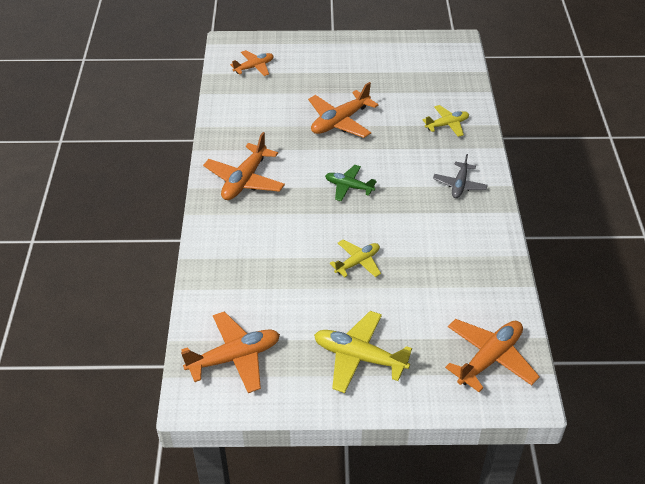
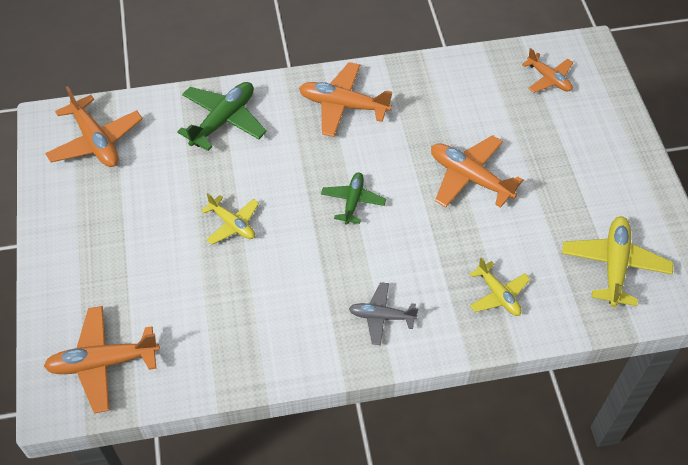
camera: 80 degrees right, 10 degrees up
yellow plane [314,311,412,393] -> yellow plane moved to [562,216,674,307]
orange plane [445,319,540,392] -> orange plane turned 135 degrees clockwise [44,306,160,413]
none -> green plane [177,82,267,151]

